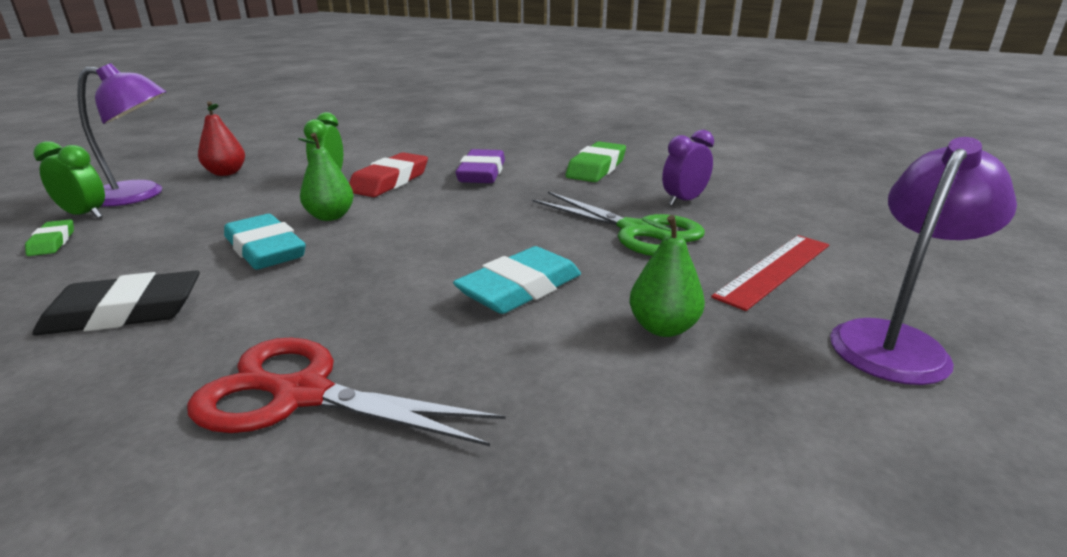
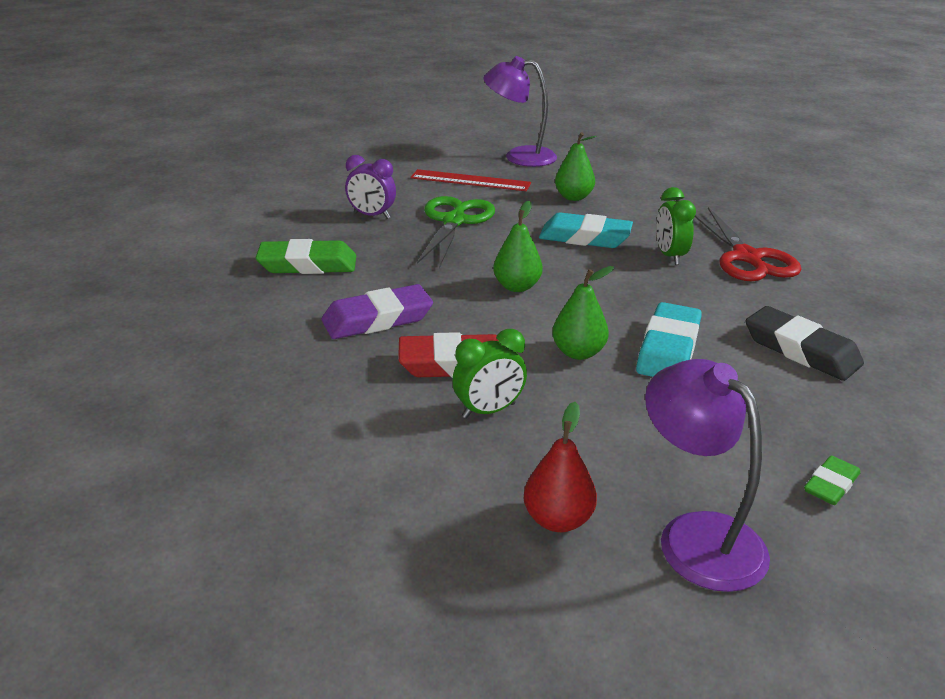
camera: 120 degrees left, 5 degrees up
green clock [34,141,105,219] -> green clock moved to [656,187,696,265]
none -> green pear [493,201,543,292]

